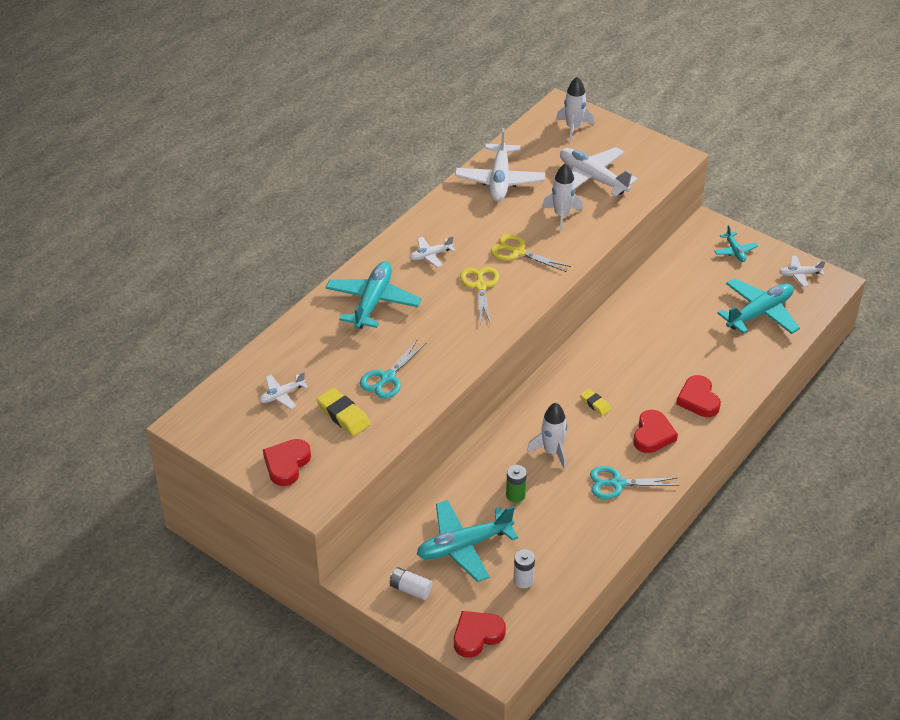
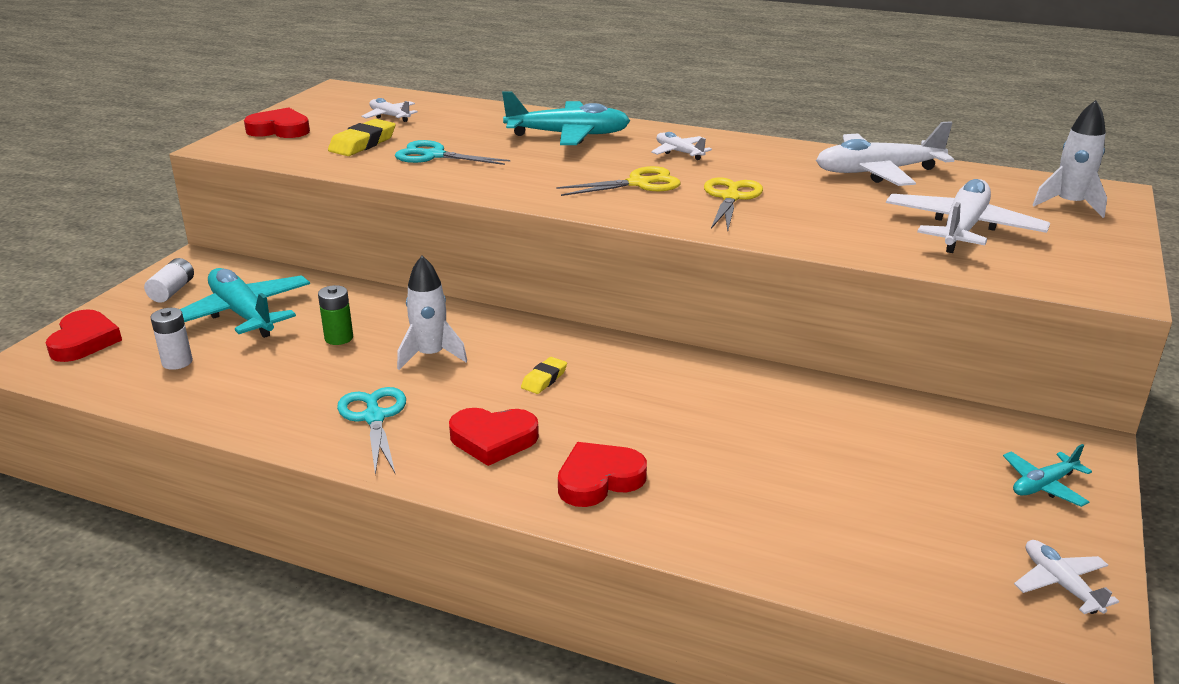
camera: 75 degrees right, 15 degrees down
red heart [454,611,506,658] -> red heart turned 45 degrees clockwise [46,309,122,362]
white rocket [542,163,583,231] -> none
turquoise plane [717,278,800,334] -> none

